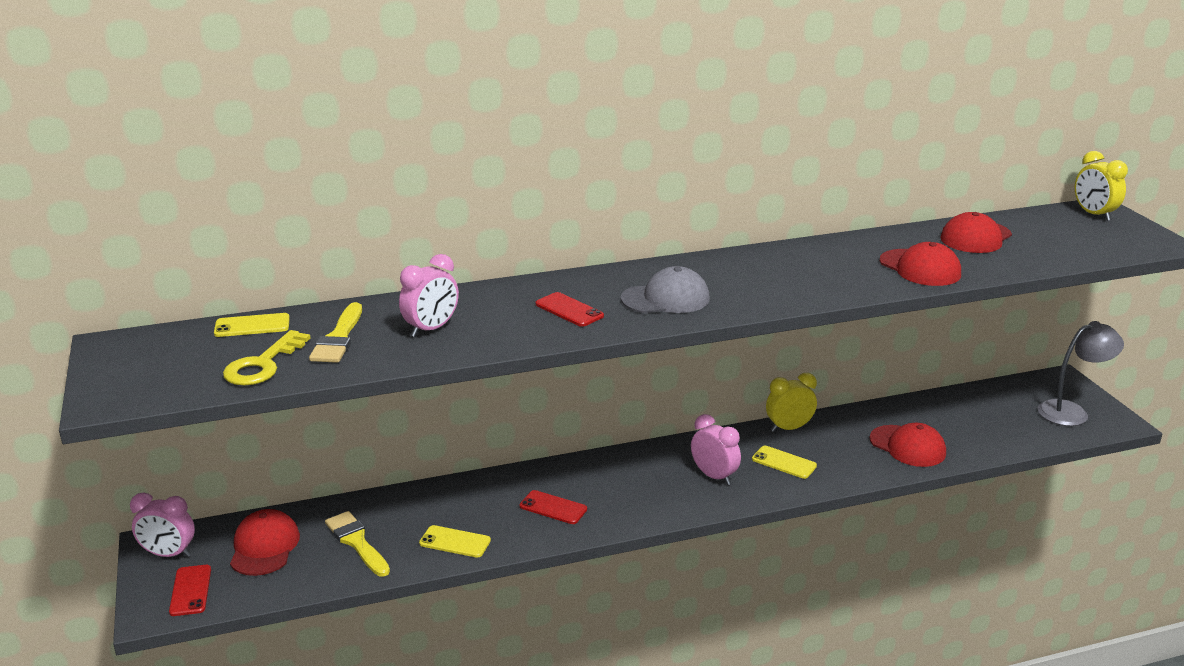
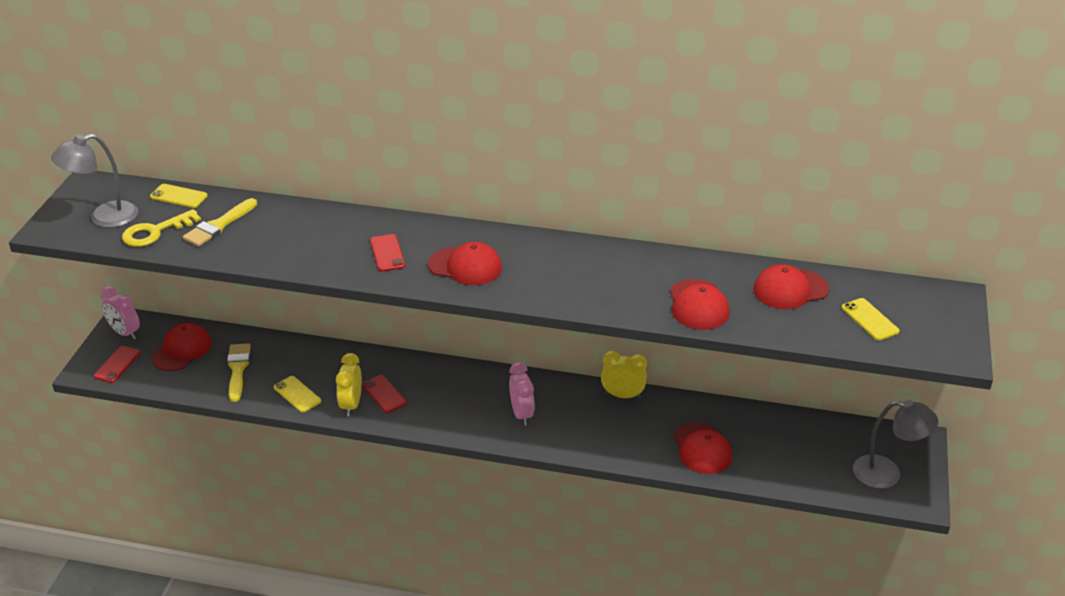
camera: 30 degrees right, 10 degrees up
pink clock [399,254,459,337] -> none
grey cap [621,266,710,313] -> red cap [428,242,502,285]
yellow phone [752,446,817,479] -> yellow phone moved to [842,298,899,340]
yellow clock [1075,151,1128,221] -> yellow clock moved to [336,353,362,416]
none -> grey lamp [51,134,138,228]

